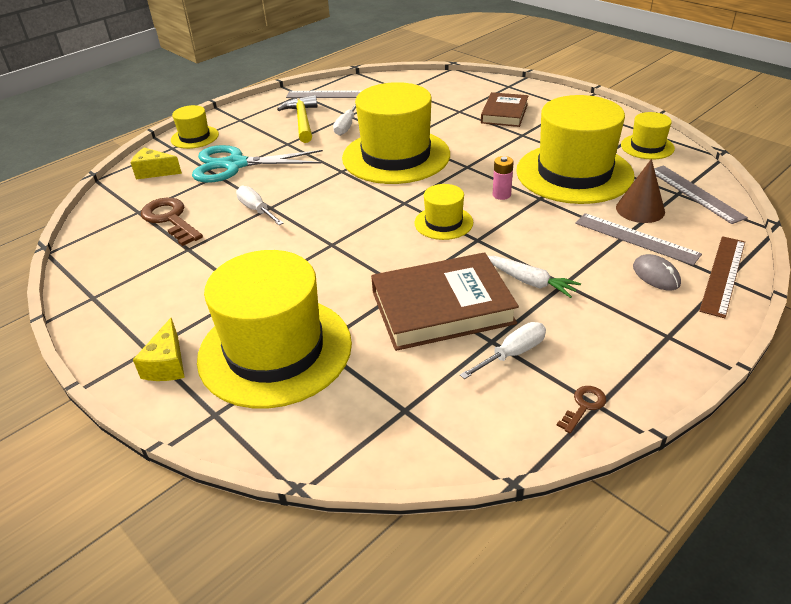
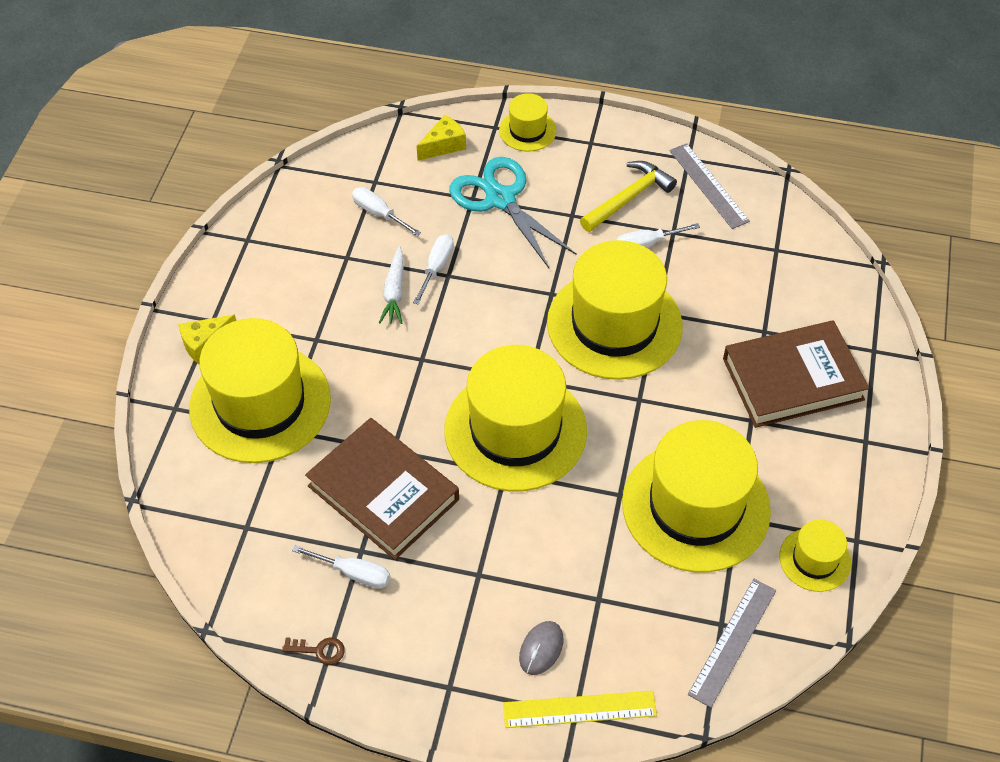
camera: 55 degrees right, 15 degrees up
yellow cheese [131,148,182,179] -> yellow cheese turned 75 degrees clockwise [417,115,466,161]
brown key [141,198,203,246] -> white screwdriver [352,187,421,236]
yellow hat [414,184,473,240] -> yellow hat [444,345,587,491], size x2.13
brown book [481,92,529,127] -> brown book [723,321,869,428], size x1.62
white carrot [488,256,581,298] -> white carrot moved to [379,246,403,324]
pink battery [493,156,514,200] -> none
grey ruler [575,213,702,266] -> none
brown cone [616,159,665,223] -> none
brown ruler [699,236,745,318] -> yellow ruler [503,691,657,728]

